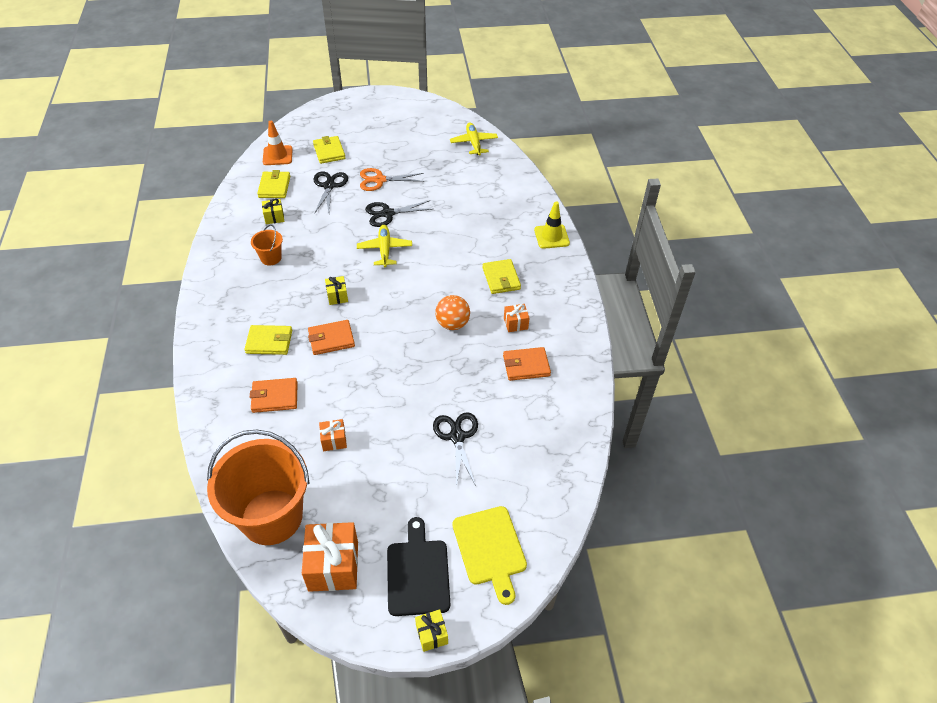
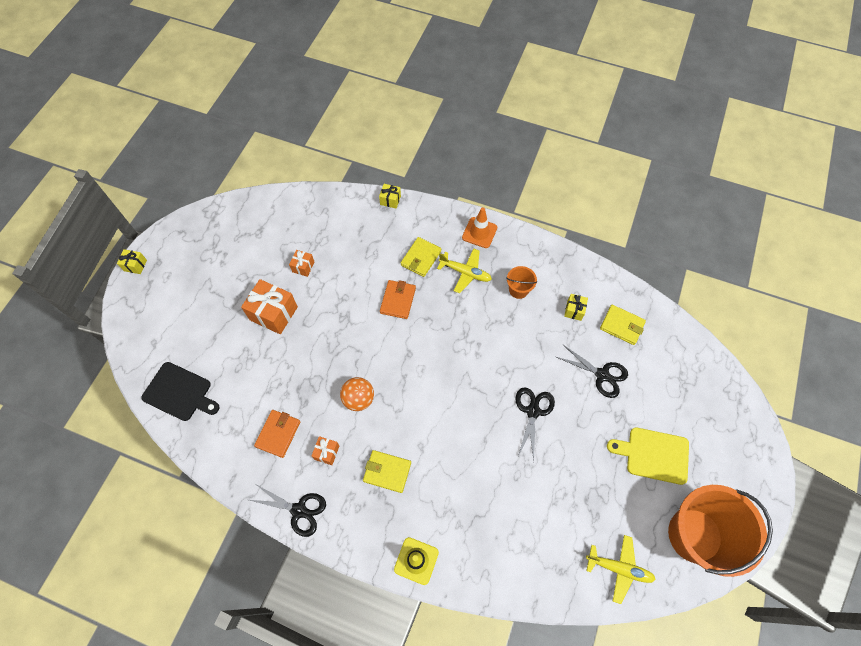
camera: 120 degrees right, 15 degrees up
orange bucket [207,430,310,545] -> orange bucket moved to [668,485,773,577]
orange wallet [250,378,298,413] -> none
orange traffic cone [263,121,293,165] -> orange traffic cone moved to [462,207,497,248]
orange gift [302,522,358,592] -> orange gift moved to [241,279,298,334]
yellow wallet [313,136,346,164] -> none
yellow gift [325,276,348,305] -> yellow gift moved to [379,184,401,209]
yellow plane [357,225,412,267] -> yellow plane moved to [437,249,492,293]
orange scissors [360,168,424,191] -> none
black cutting board [387,517,450,616] -> black cutting board moved to [141,362,219,421]
black scissors [433,412,478,488] -> black scissors moved to [250,483,326,537]
yellow cutting board [452,506,527,605] -> yellow cutting board moved to [607,428,689,485]

